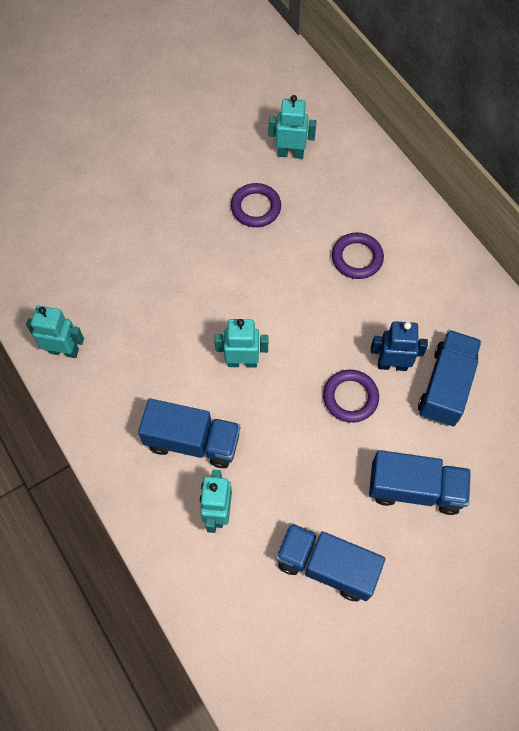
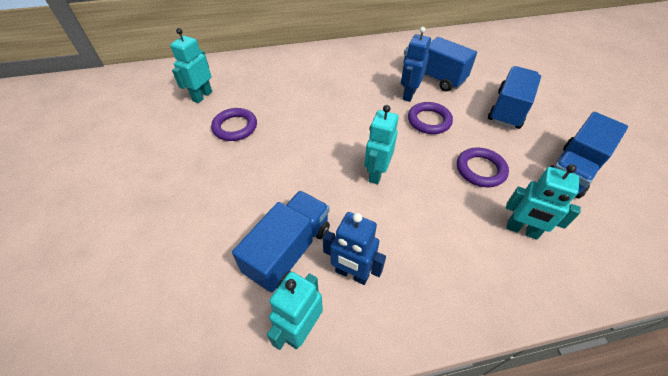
camera: 70 degrees left, 15 degrees down
blue truck [138,398,240,468] -> blue truck moved to [232,191,330,293]
purple ring [332,232,384,279] -> purple ring moved to [457,148,509,187]
none -> blue robot [323,212,386,285]

